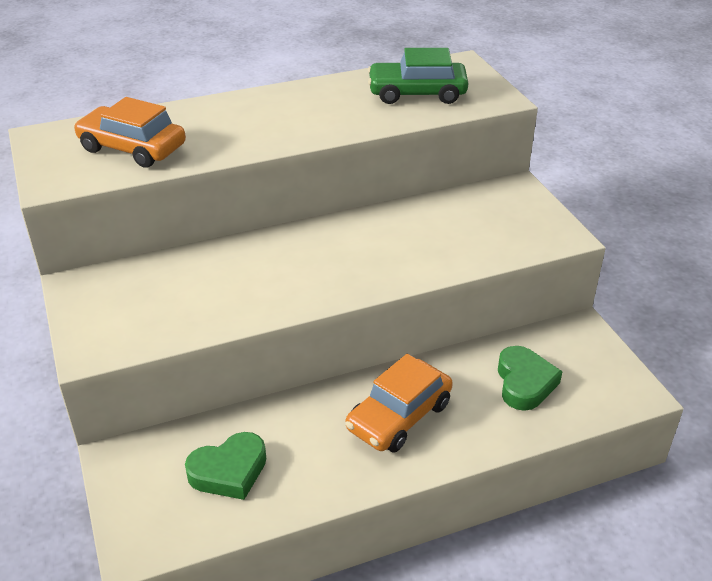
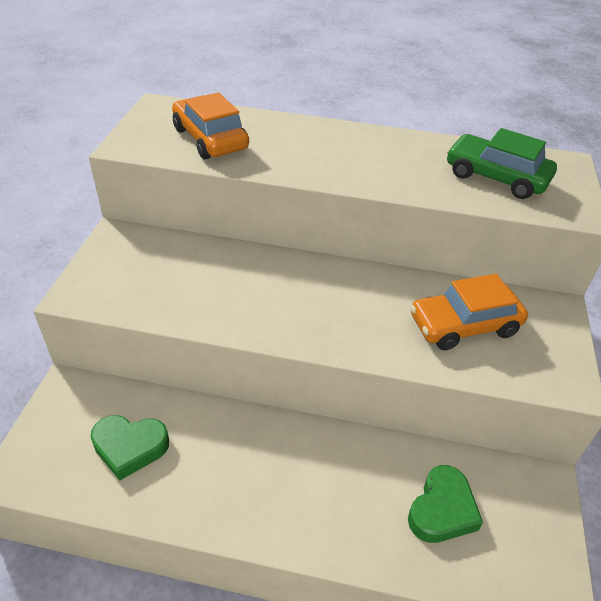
camera: 30 degrees right, 5 degrees up
orange car [345,354,453,453] -> orange car moved to [410,274,528,350]

